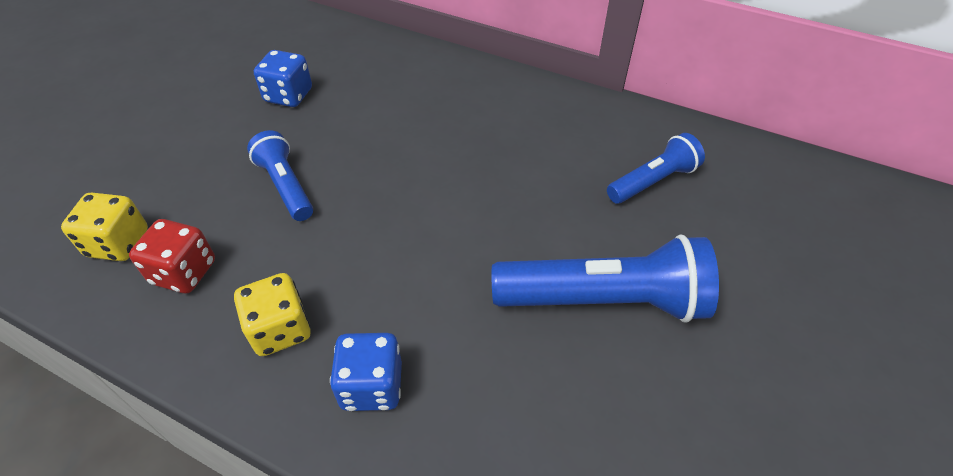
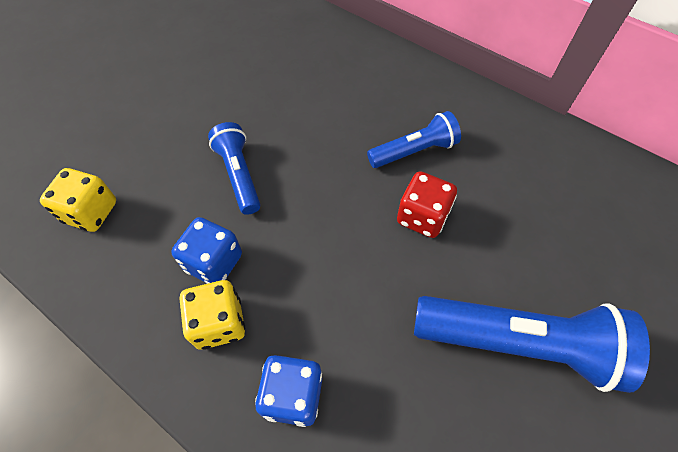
camera: 10 degrees right, 10 degrees up
red dice [129,219,215,293] -> red dice moved to [397,171,457,238]
blue dice [254,50,312,107] -> blue dice moved to [171,217,242,284]
blue flashlight [607,133,705,204] -> blue flashlight moved to [367,111,461,168]

